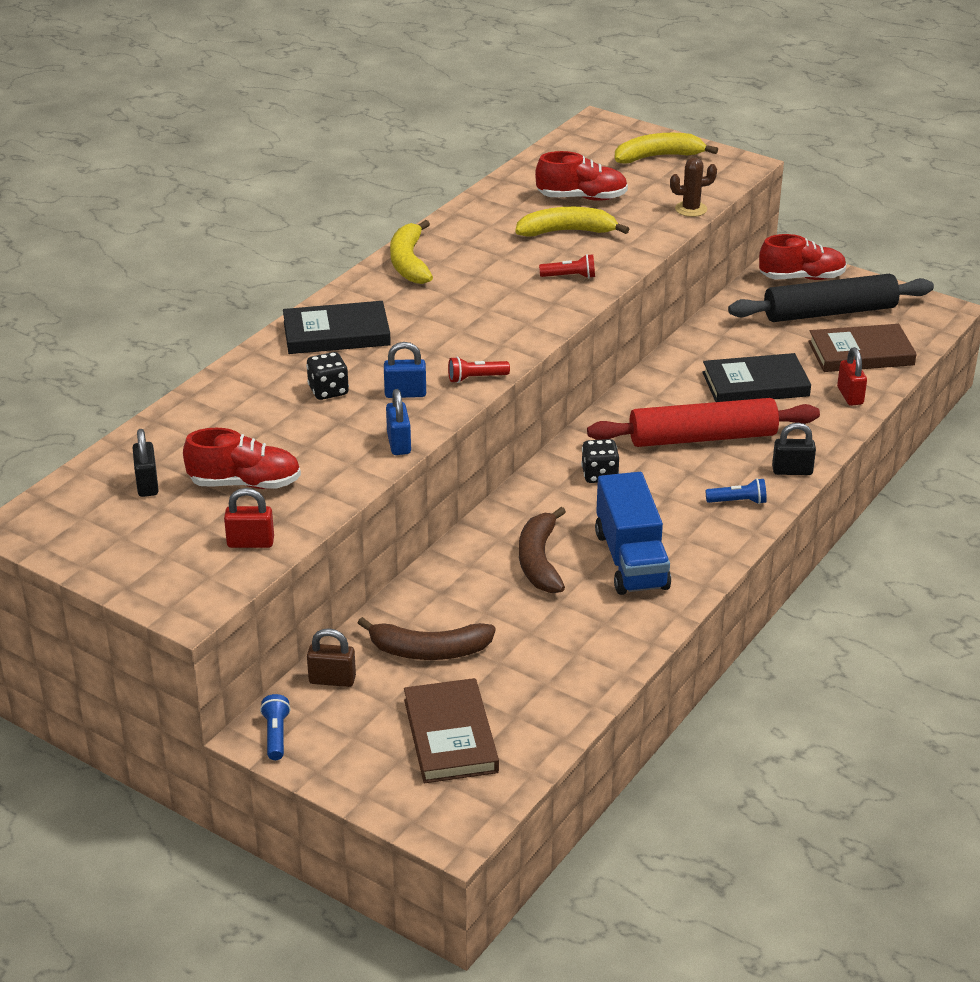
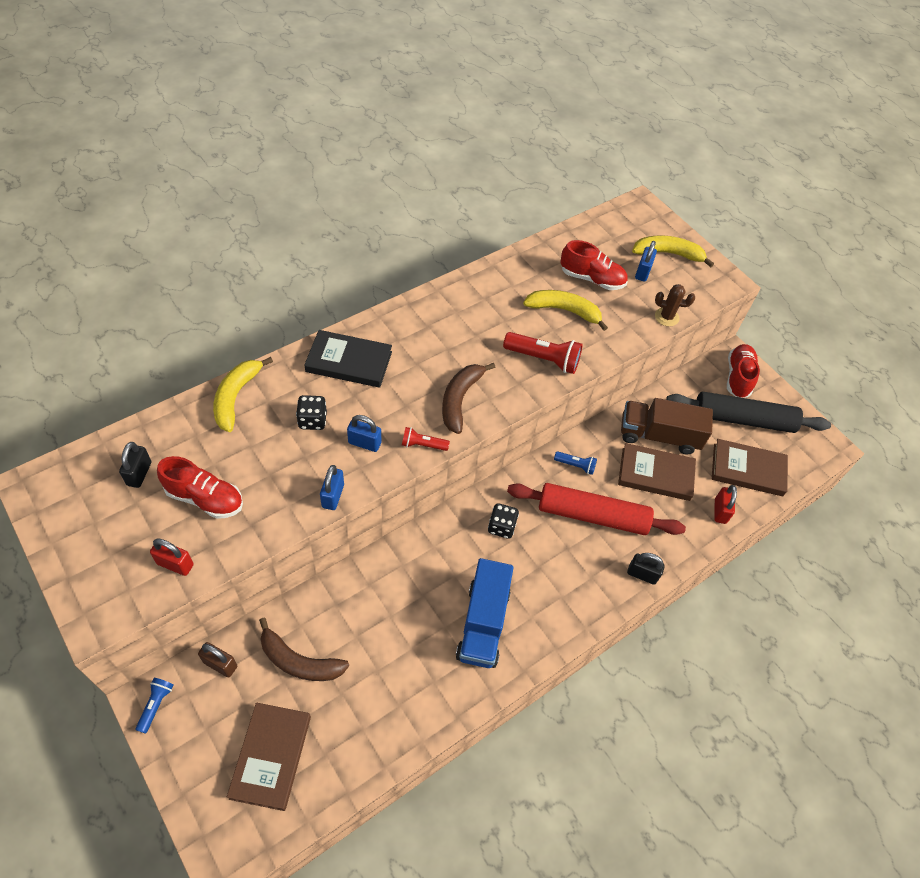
camera: 15 degrees right, 20 degrees up
yellow banana [390,220,433,284] -> yellow banana moved to [213,357,273,432]
brown banana [519,507,566,593] -> brown banana moved to [442,363,496,434]
red flashlight [539,254,595,278] -> red flashlight [503,332,582,374], size x1.77
black book [702,353,811,402] -> brown book [618,443,696,501]
blue flashlight [706,478,767,504] -> blue flashlight moved to [554,451,597,475]
red shoe [759,234,847,280] -> red shoe turned 90 degrees counterclockwise [727,344,760,398]
none -> brown truck [621,398,713,455]
none -> blue padlock [635,241,657,282]

